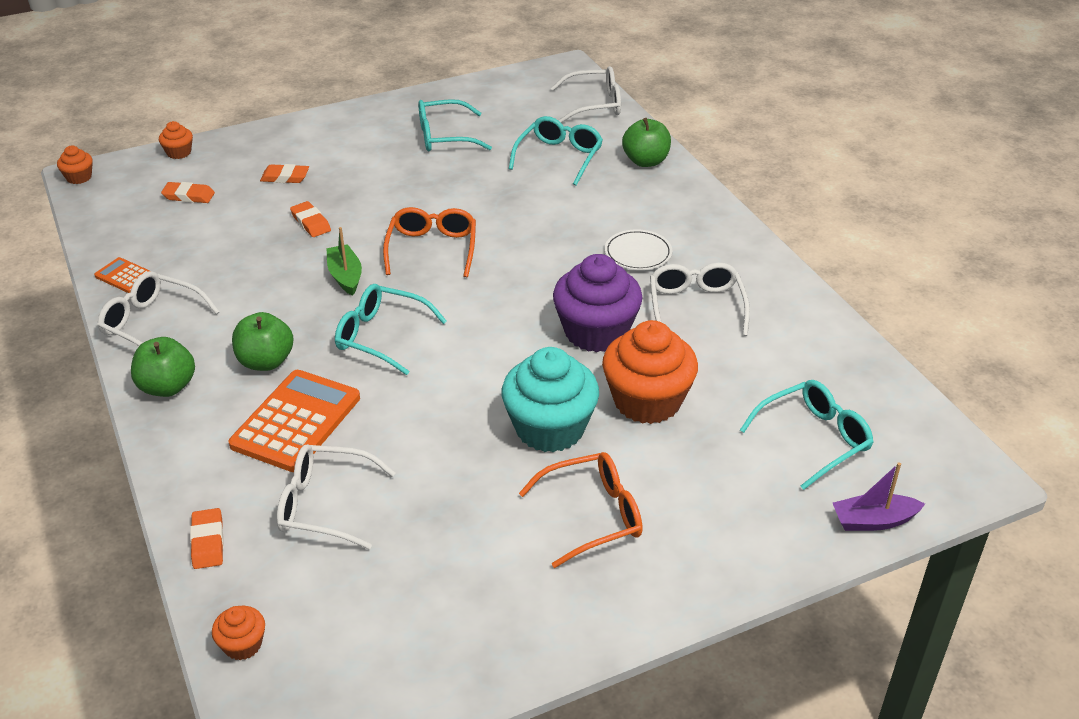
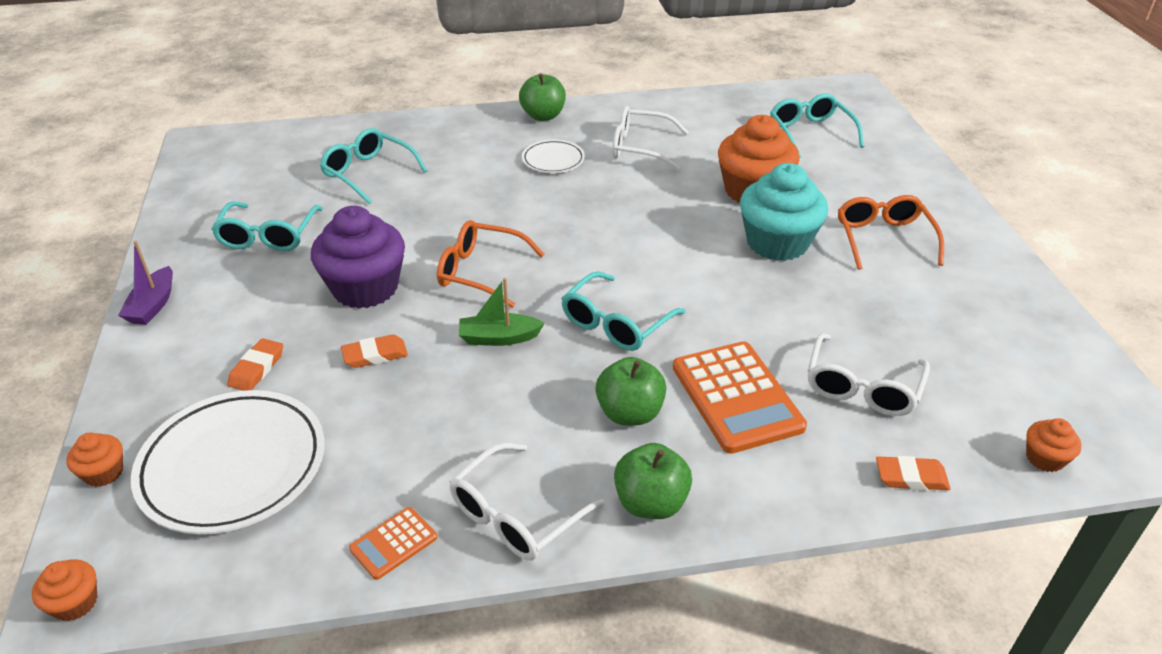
camera: 75 degrees left, 0 degrees up
orange eraser [161,182,215,203] -> white plate [131,390,325,534]
orange calculator [229,370,360,472] -> orange calculator turned 150 degrees counterclockwise [673,341,807,454]
white glasses [551,66,621,123] -> none
purple cupcake [553,254,642,352] -> purple cupcake moved to [311,206,405,309]
green apple [622,118,671,167] -> green apple moved to [519,74,566,121]
purple boat [833,462,925,531] -> purple boat moved to [118,241,173,325]

